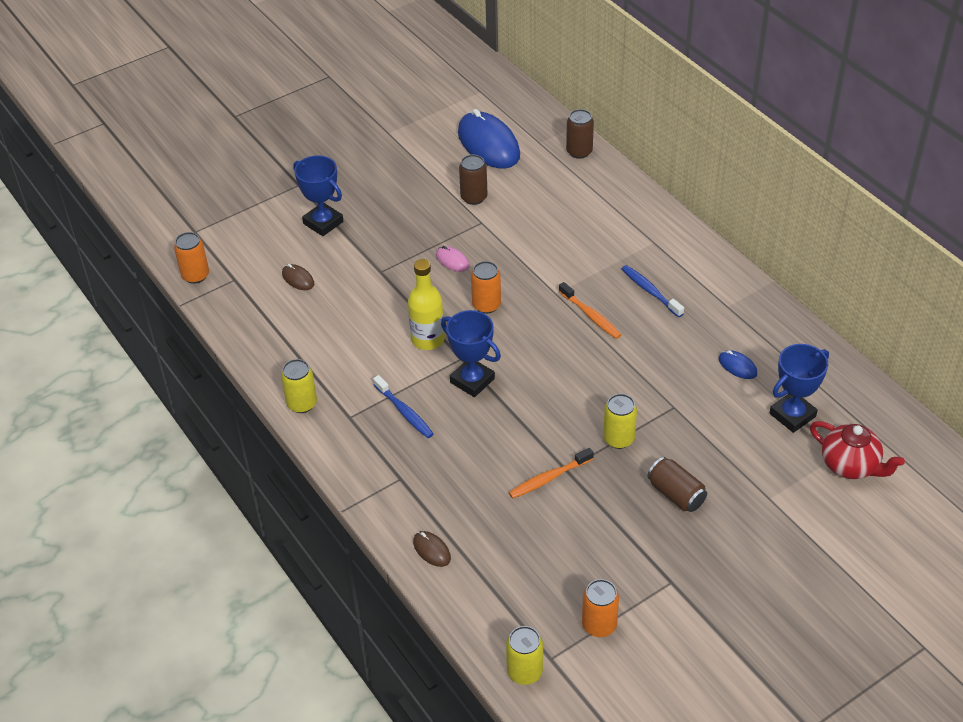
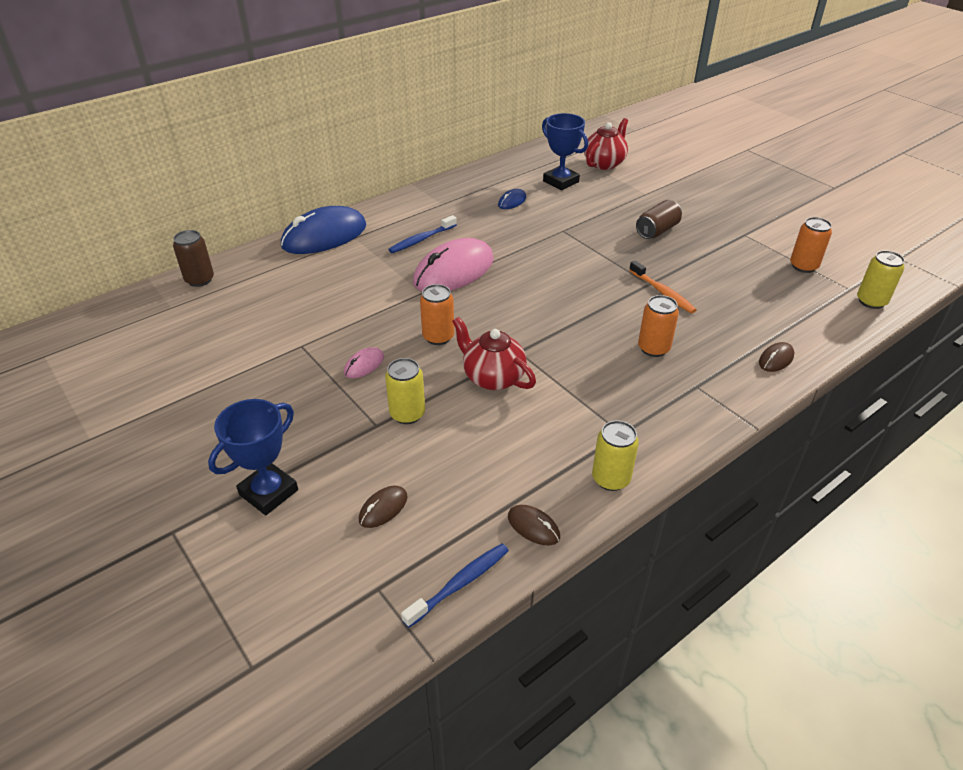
camera: 95 degrees left, 5 degrees down
orange can [174,232,209,284] -> orange can moved to [638,295,679,357]
blue toothbrush [373,375,434,438] -> blue toothbrush moved to [401,544,509,628]
yellow bottle [408,259,445,350] -> red teapot [452,317,536,390]
blue trophy [441,310,501,397] -> none
blue mouse [458,109,520,169] -> blue mouse moved to [281,206,366,254]
brown can [459,154,488,205] -> none
orange toothbrush [559,282,621,339] -> pink mouse [413,238,494,291]
yellow can [603,394,637,449] -> yellow can moved to [385,358,425,424]
none -> brown mouse [508,505,560,545]

